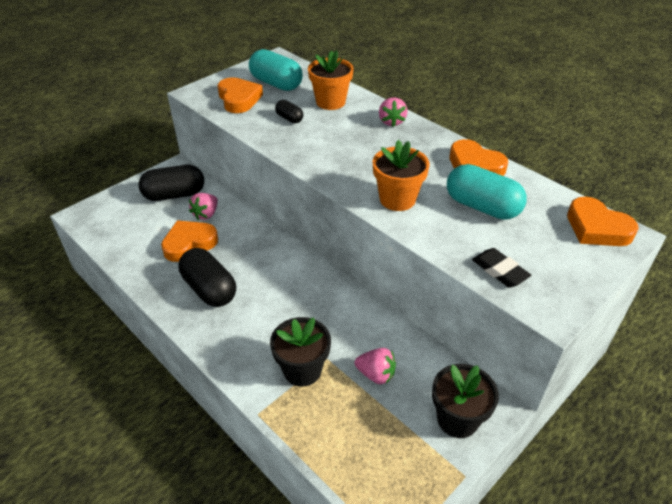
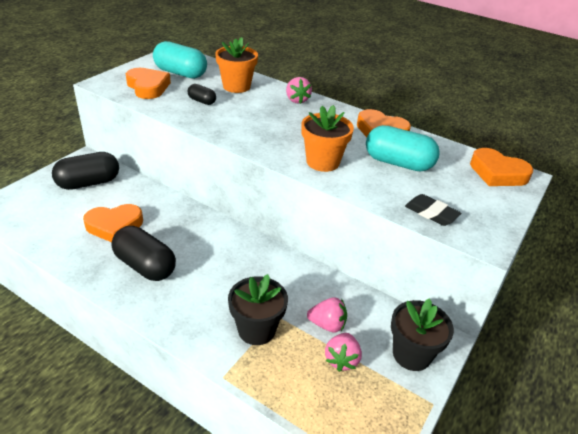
camera: 15 degrees left, 5 degrees down
orange heart [161,220,218,262] -> orange heart turned 150 degrees counterclockwise [83,204,143,242]
pink strawberry [189,193,218,220] -> pink strawberry moved to [325,333,362,372]

